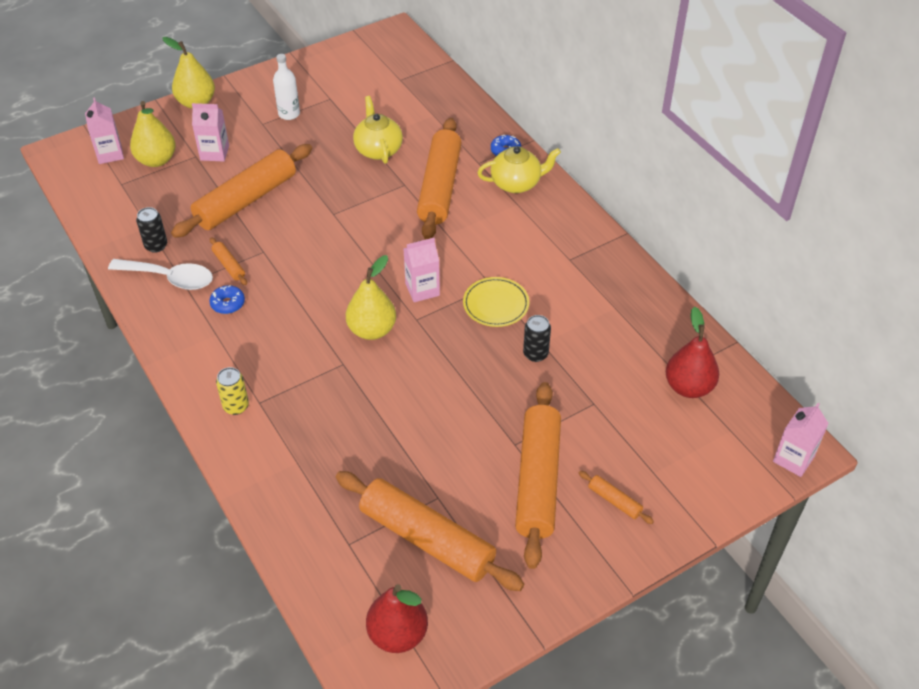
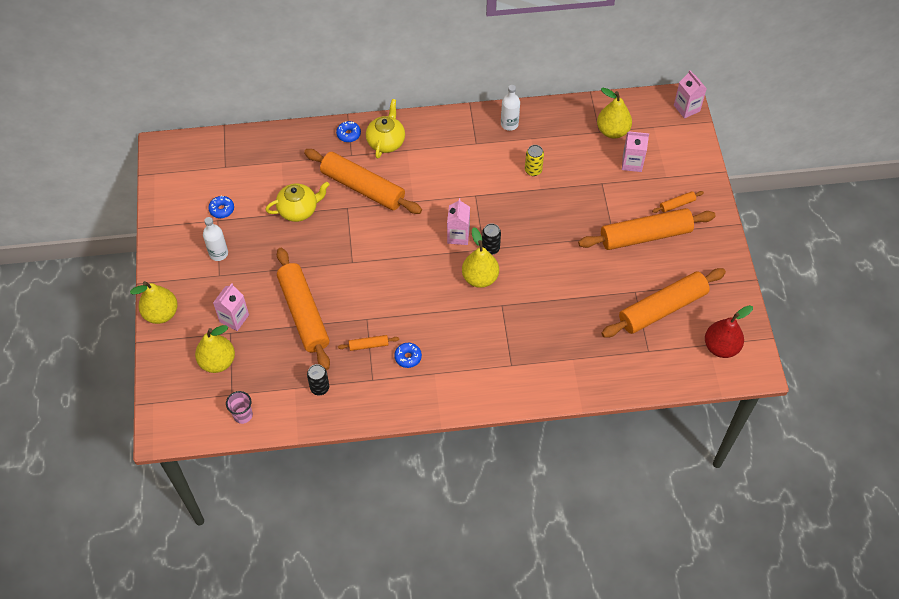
camera: 65 degrees left, 10 degrees up
pink carton [85,97,124,164] -> pink carton moved to [622,131,649,172]
white spoon [108,259,213,290] -> none
yellow can [216,367,249,415] -> yellow can moved to [525,145,544,176]
yellow teapot [353,96,403,164] -> yellow teapot turned 150 degrees clockwise [265,182,330,222]
yellow plate [463,277,529,327] -> none
orange rolling pin [515,382,561,569] -> orange rolling pin turned 45 degrees counterclockwise [578,208,716,250]
black can [523,315,551,362] -> black can moved to [482,223,501,255]
red pear [666,306,719,398] -> yellow pear [597,88,632,138]
none -> blue donut [208,196,234,218]
none -> pink cup [226,391,253,424]
none -> white bottle [501,85,520,131]

